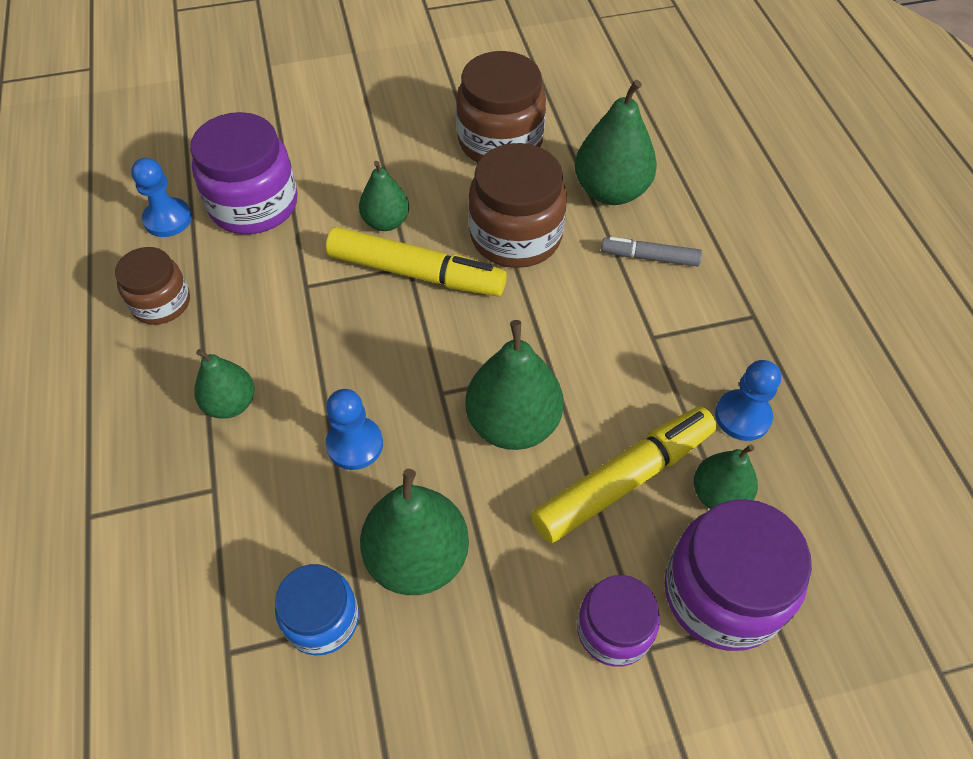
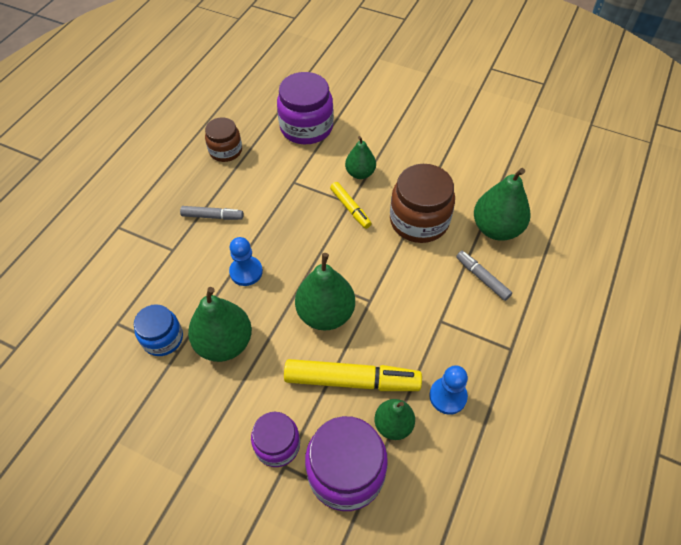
camera: 40 degrees right, 0 degrees up
blue pawn [131,158,192,237] -> none
green pear [194,349,254,419] -> grey marker [180,206,243,220]
yellow marker [326,227,507,296] -> yellow marker [330,182,372,229], size x0.55
brown jar [456,51,546,163] -> none

